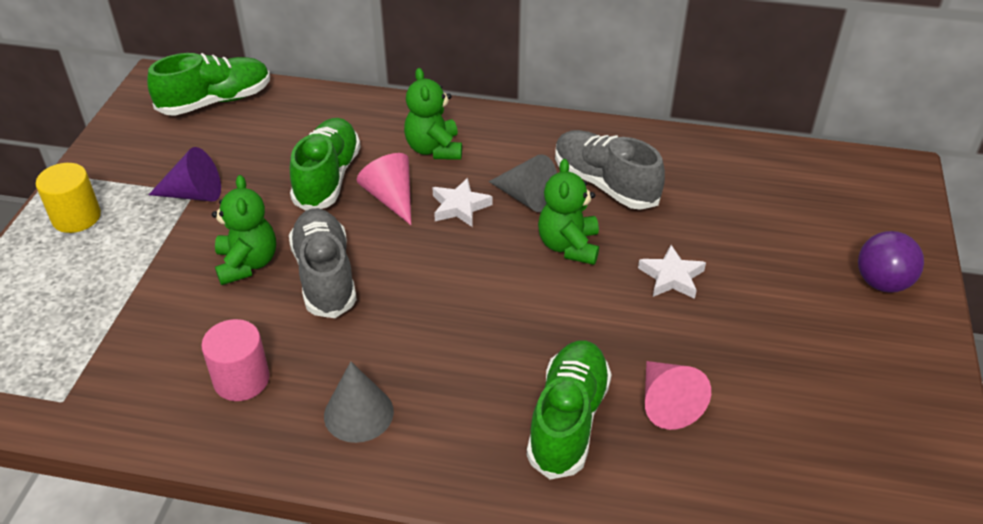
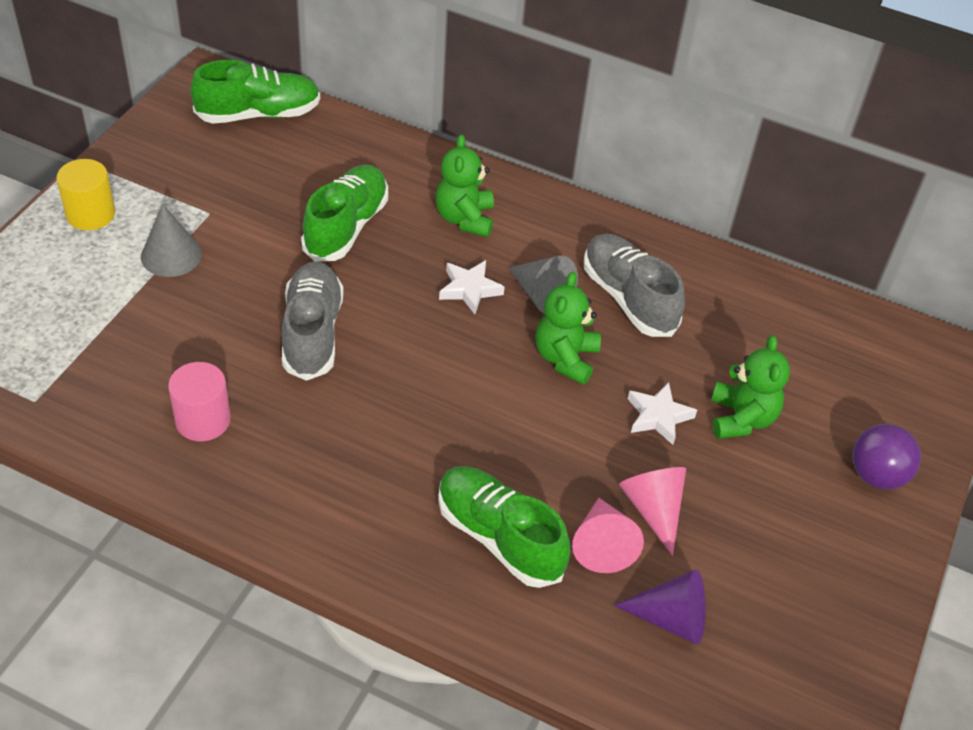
camera: 10 degrees right, 5 degrees up
purple cone [149,147,221,202] -> purple cone moved to [614,569,706,645]
green teddy bear [212,175,276,285] -> green teddy bear moved to [711,335,790,439]
grey cone [324,361,394,443] -> grey cone moved to [141,204,202,277]
pink cone [357,153,411,225] -> pink cone moved to [619,467,686,556]
green shoe [527,341,612,479] -> green shoe turned 75 degrees counterclockwise [438,466,571,588]

